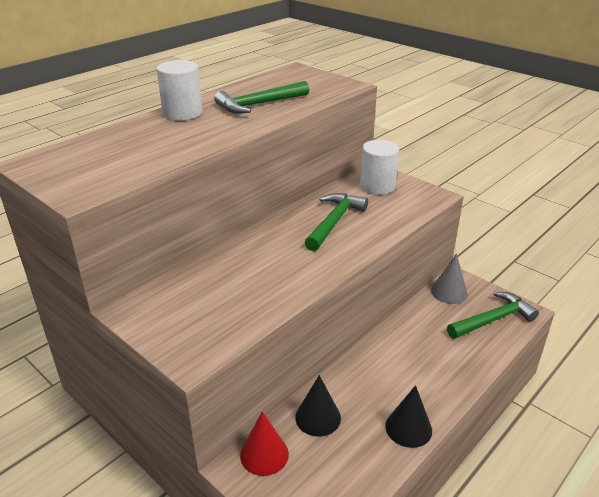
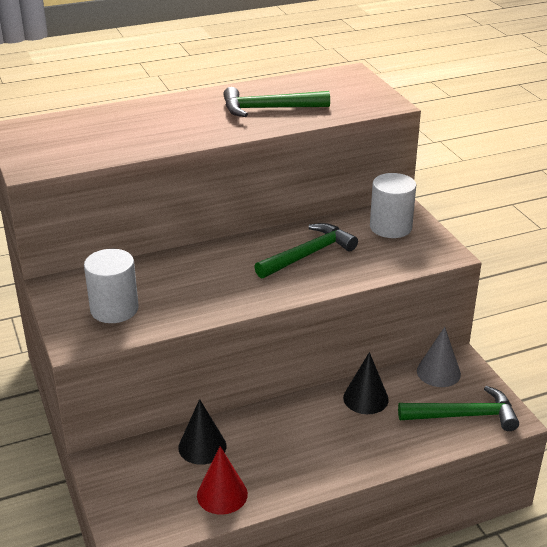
camera: 25 degrees right, 0 degrees up
white cylinder [156,60,202,120] -> white cylinder moved to [84,249,139,323]
red cone [240,412,289,476] -> red cone moved to [197,446,248,515]
black cone [385,385,432,448] -> black cone moved to [343,352,389,414]

